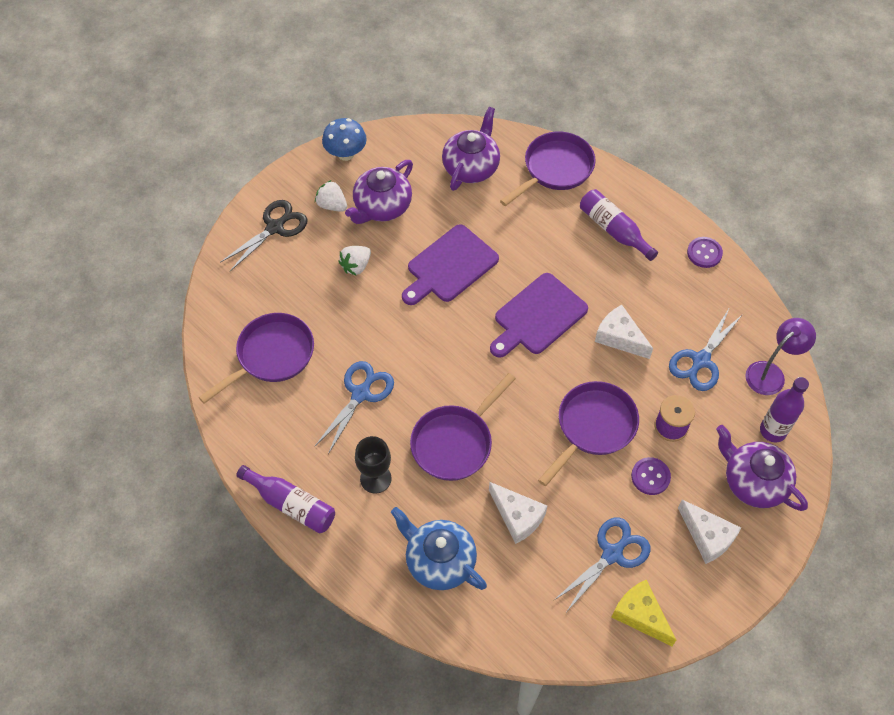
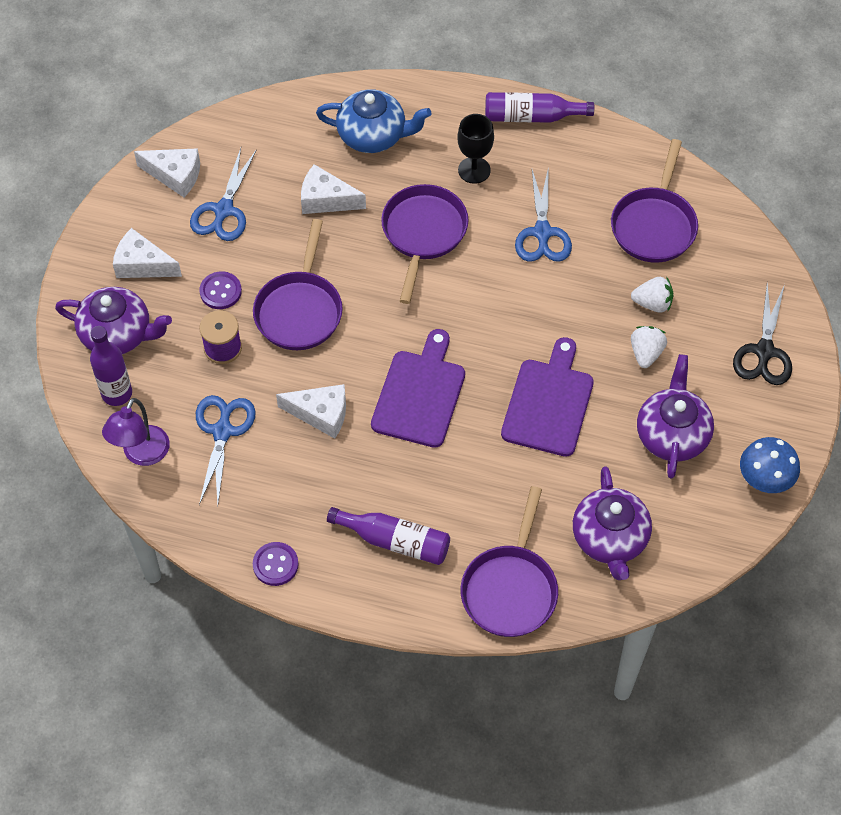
camera: 150 degrees right, 0 degrees up
white strawberry [315,180,347,212] -> white strawberry moved to [631,277,673,313]
yellow cheese [612,580,676,646] -> white cheese [134,148,200,197]

